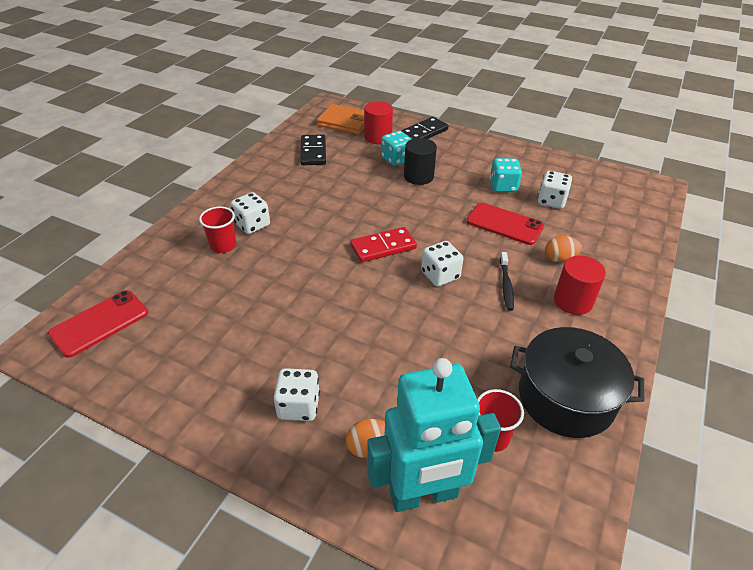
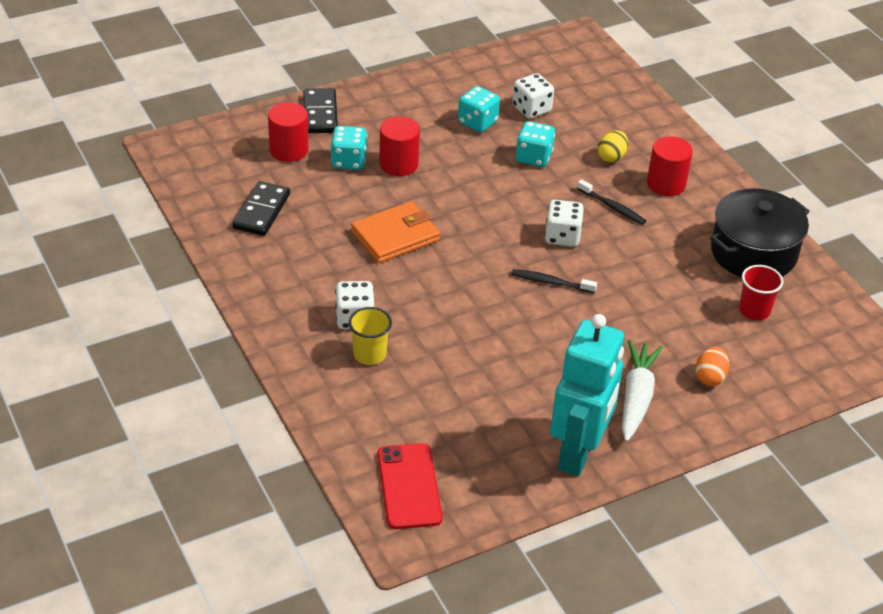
camera: 55 degrees left, 0 degrees up
red cup [199,207,236,253] -> yellow cup [349,307,392,365]
white dice [273,368,320,421] -> white carrot [622,340,663,442]
black domino [300,134,326,165] -> black domino turned 75 degrees clockwise [233,181,290,236]
orange wallet [317,104,364,135] -> orange wallet moved to [351,201,440,263]
red domino [350,227,417,263] -> none
turquoise robot [367,358,501,512] -> turquoise robot moved to [550,314,624,476]
black cylinder [404,138,437,185] -> red cylinder [379,116,420,176]
red phone [466,203,544,245] -> turquoise dice [516,121,555,167]
orange egg [545,236,582,262] -> yellow egg [597,130,628,163]
none -> black toothbrush [511,269,597,293]

